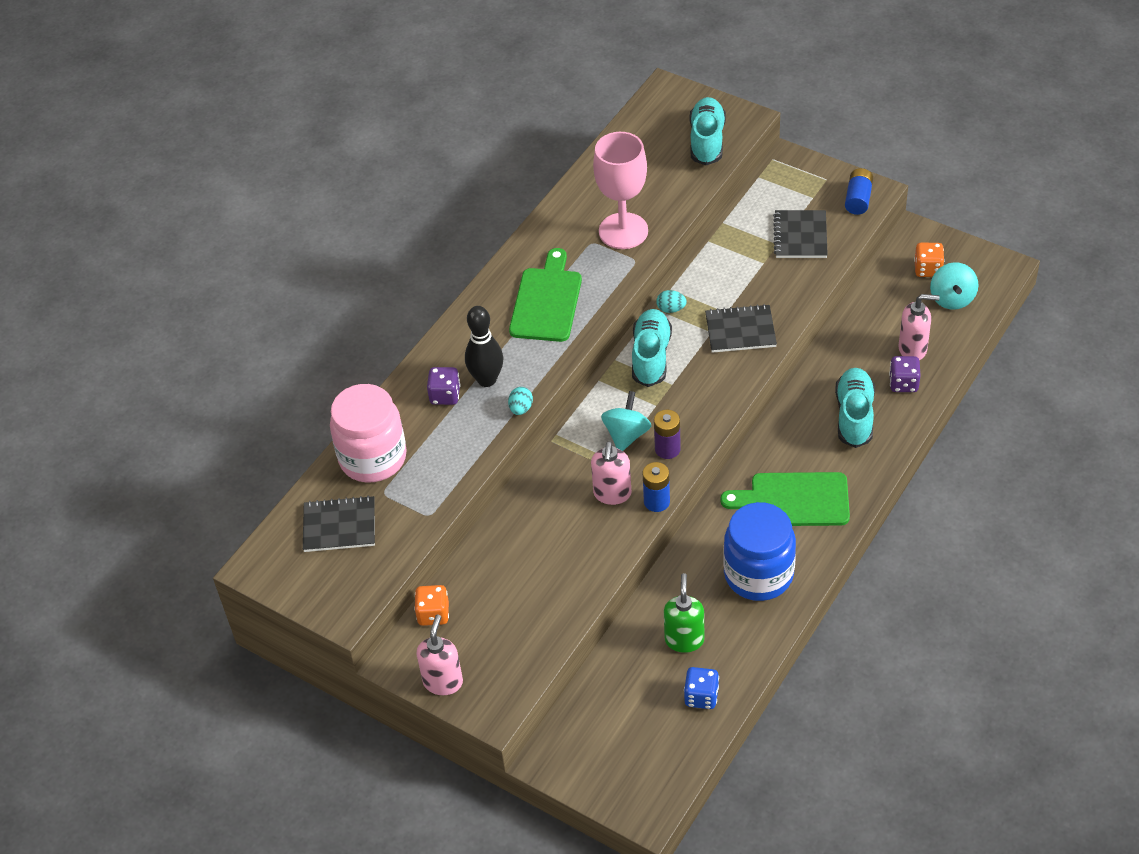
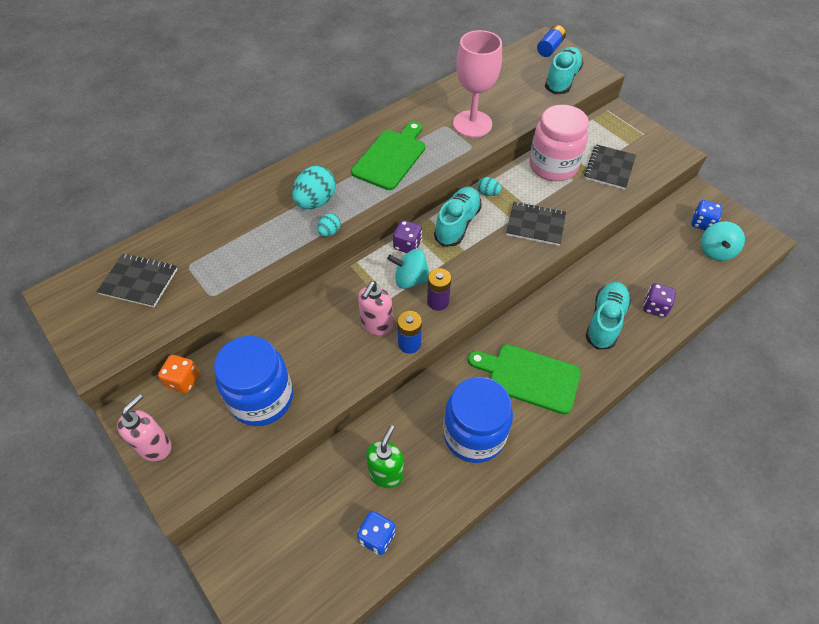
camera: 15 degrees right, 5 degrees up
pink jar [330,384,407,482] -> pink jar moved to [529,105,589,181]
purple dice [427,367,460,405] -> purple dice moved to [393,220,422,253]
black bowling pin [465,306,504,387] -> turquoise egg [292,166,336,209]
turquoise spinning top [601,391,651,451] -> turquoise spinning top turned 120 degrees counterclockwise [387,249,430,289]
blue battery [845,168,873,215] -> blue battery moved to [537,25,566,57]
pink soap dispenser [899,294,940,360] -> none
orange dice [914,243,945,277] -> blue dice [691,200,722,230]
none -> blue jar [214,336,293,426]

